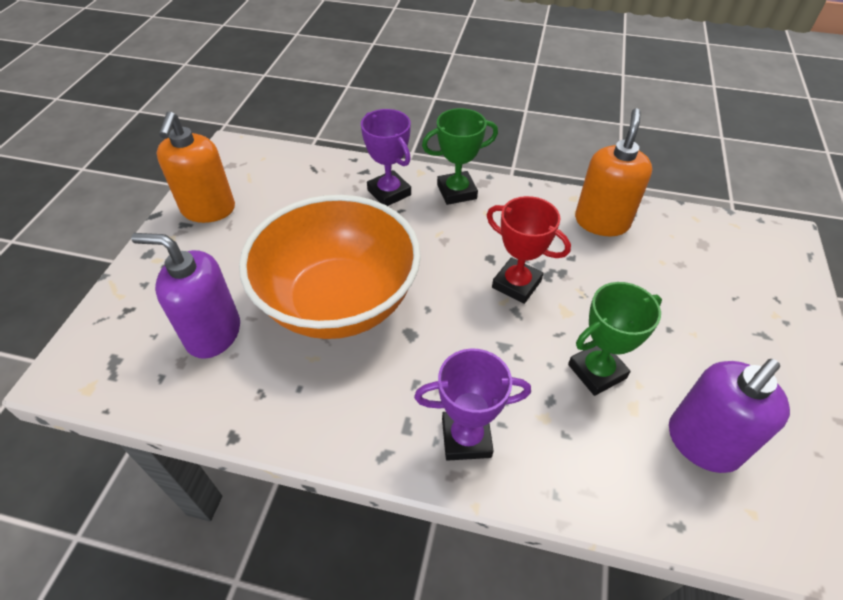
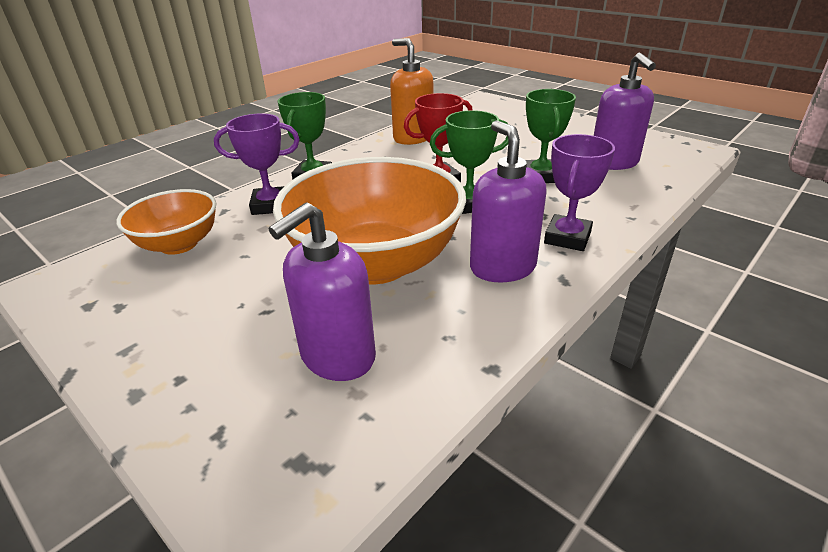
camera: 60 degrees left, 15 degrees down
orange soap dispenser [157,111,235,223] -> none
none -> orange bowl [116,189,216,255]
none -> green trophy [430,110,509,214]
none -> purple soap dispenser [470,121,547,283]

